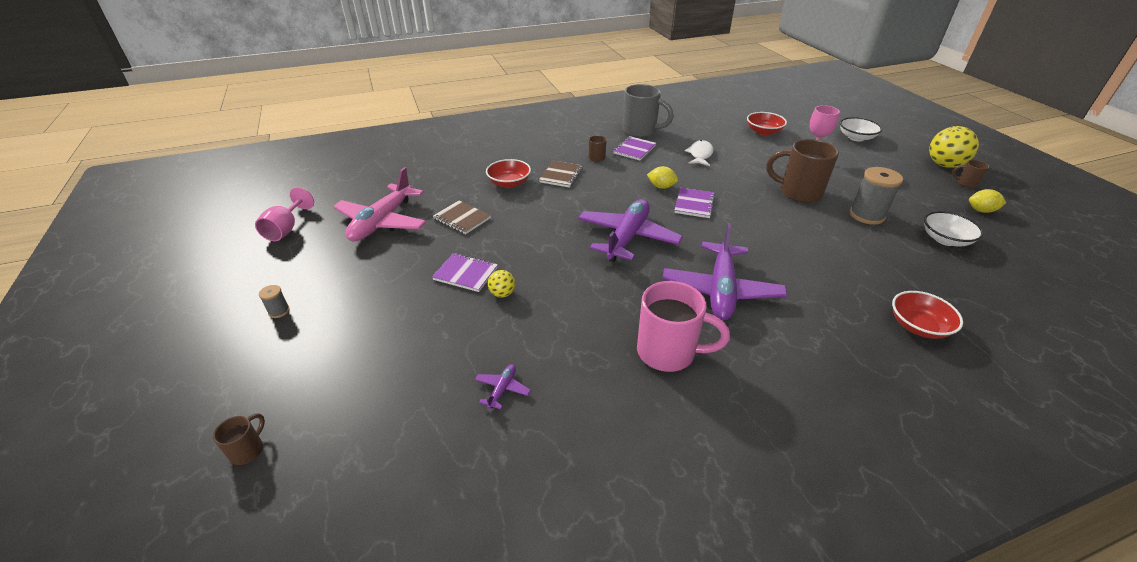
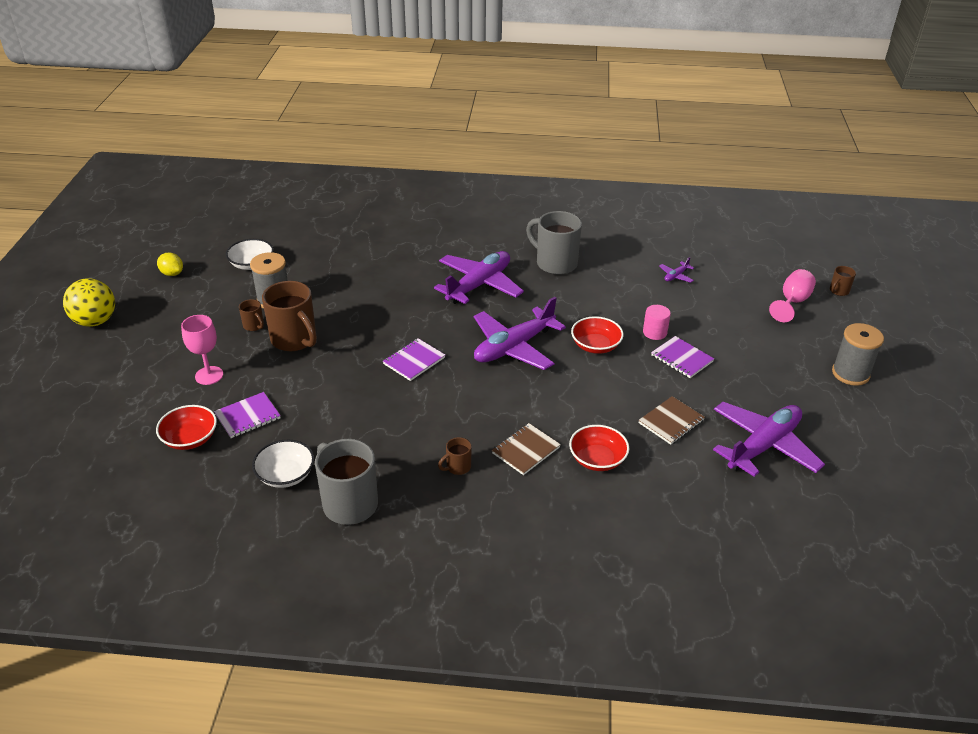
camera: 155 degrees left, 0 degrees up
pink goblet [255,187,314,241] -> pink goblet moved to [769,269,816,322]
grey spool [259,285,290,318] -> grey spool [832,323,884,386], size x2.10
pink plane [333,167,426,241] -> purple plane [713,402,825,477]
brown notebook [433,200,491,234] -> brown notebook turned 75 degrees clockwise [638,396,705,445]
yellow ball [488,270,515,298] -> pink cylinder [643,305,671,340]
purple notebook [614,136,656,161] -> purple notebook moved to [214,392,281,438]
pink mug [637,281,730,372] -> grey mug [526,211,582,275]
yellow lemon [647,166,678,189] -> none
white fish [685,140,713,166] -> none
white bowl [840,117,882,141] -> white bowl moved to [252,440,314,488]
red bowl [892,291,963,339] -> red bowl moved to [571,316,624,354]
brown mug [952,160,989,188] -> brown mug moved to [239,299,264,331]

